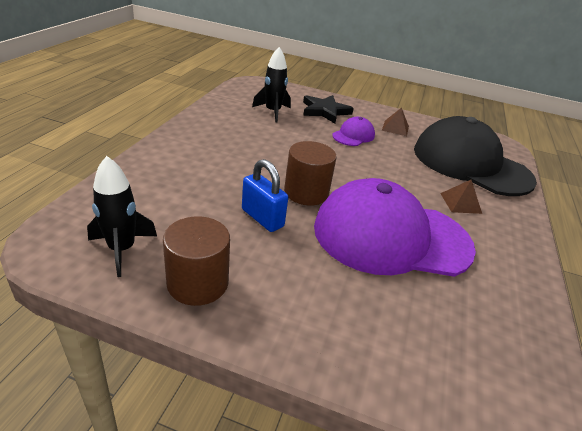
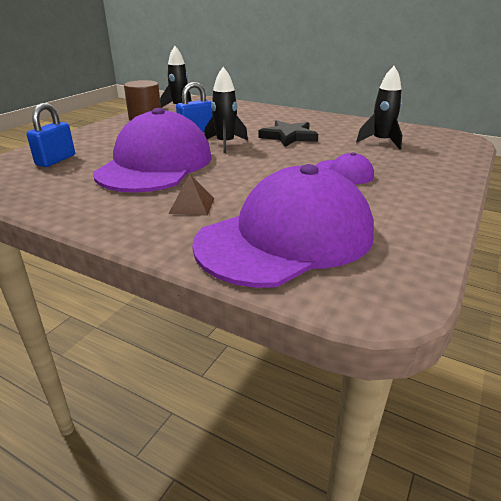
camera: 105 degrees right, 5 degrees down
brown cylinder [284,141,337,205] -> black rocket [204,67,248,153]
black star [303,95,354,123] -> black star moved to [259,120,318,147]
brown pyramid [382,107,409,136] -> none
black cap [414,116,537,196] -> purple cap [192,164,374,288]
none -> blue padlock [26,103,75,167]

